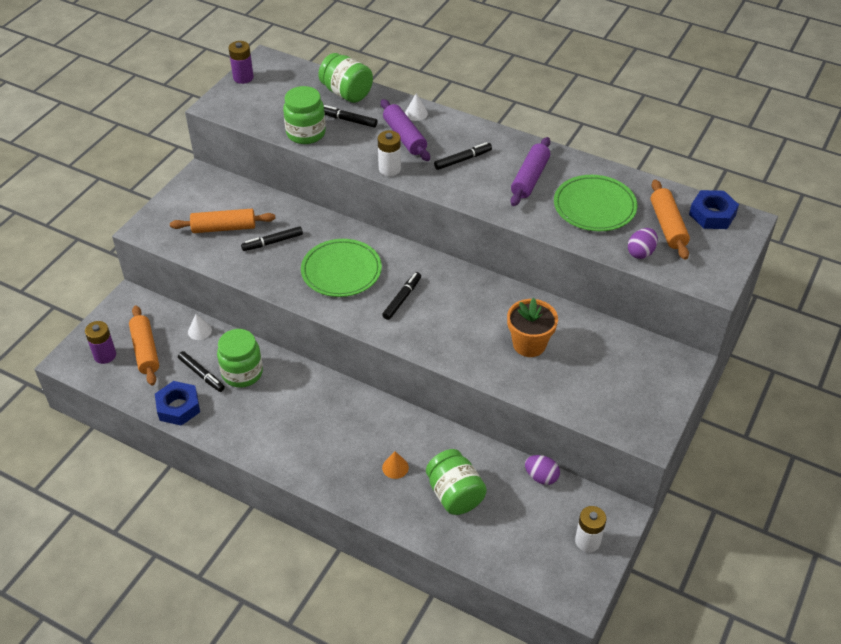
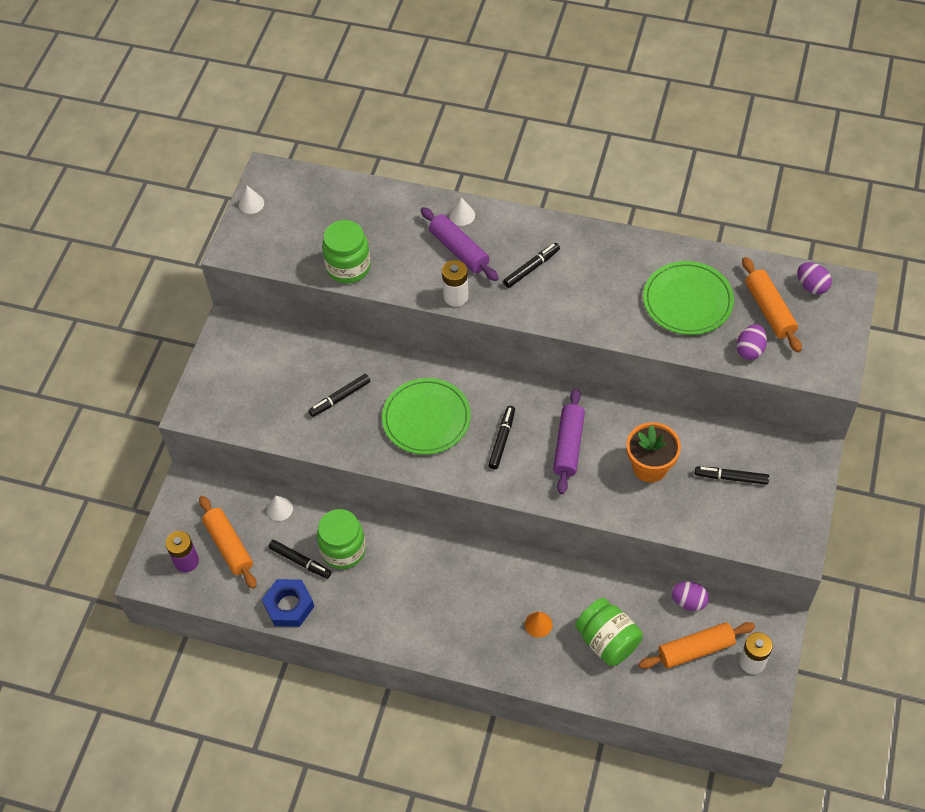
camera: 10 degrees left, 10 degrees up
orange rolling pin [170,209,275,233] -> orange rolling pin moved to [638,622,755,669]
purple battery [228,41,254,84] -> white cone [239,186,264,214]
green jar [318,53,373,103] -> none
black marker [324,105,378,127] -> black marker moved to [695,466,769,485]
purple rolling pin [511,137,550,206] -> purple rolling pin moved to [553,388,585,494]
blue nut [689,190,739,229] -> purple egg [797,262,832,295]

